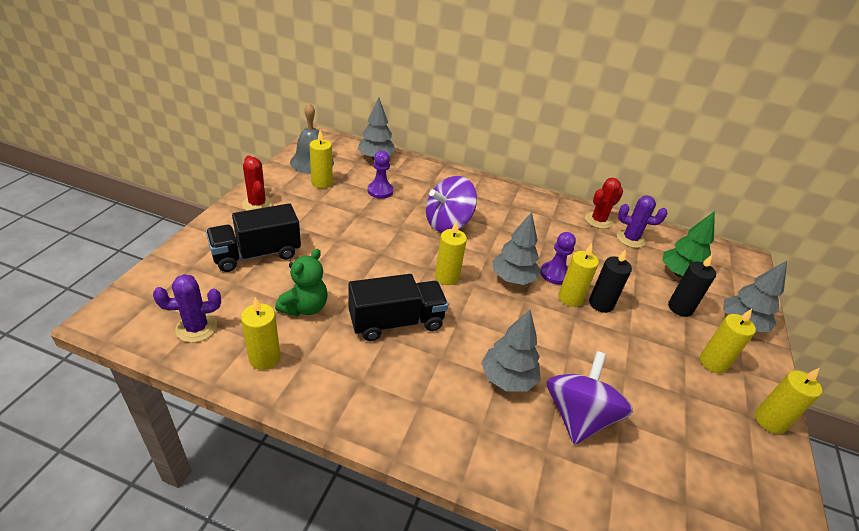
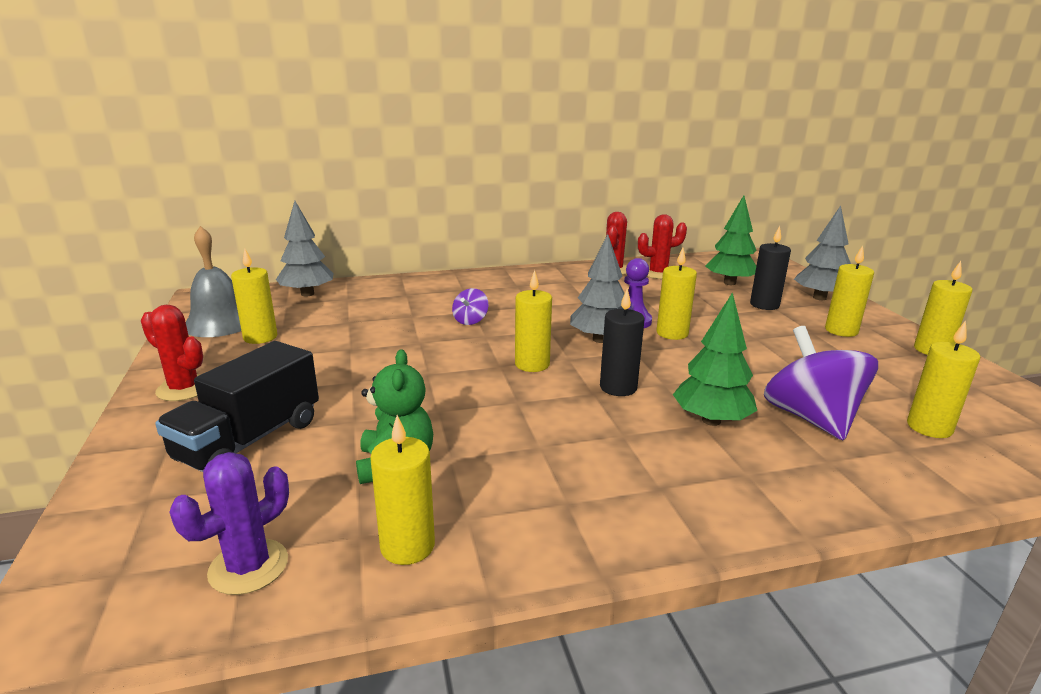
camera: 30 degrees left, 15 degrees down
black truck [348,274,448,341] -> none
purple pawn [368,151,393,199] -> none
purple spinning top [426,176,477,233] -> purple spinning top [452,288,488,325], size x0.47
grey tree [481,309,540,392] -> green tree [673,292,757,426]
black candle [589,249,632,313] -> black candle moved to [600,288,645,396]
purple cactus [617,196,667,248] -> red cactus [638,214,687,279]
none -> yellow candle [907,320,980,438]

